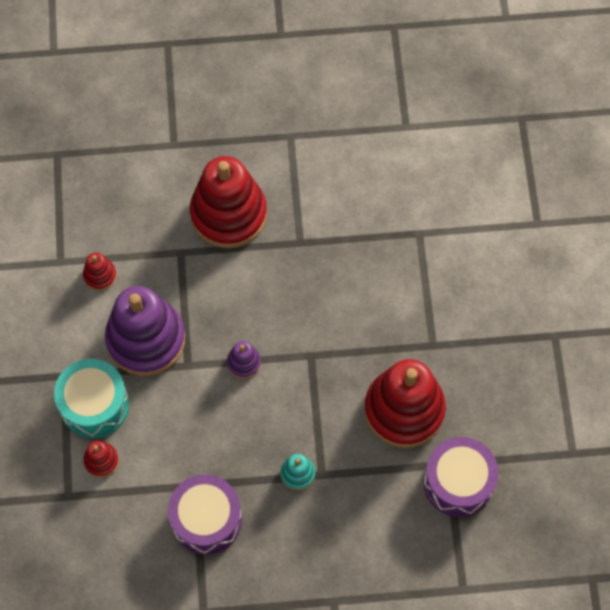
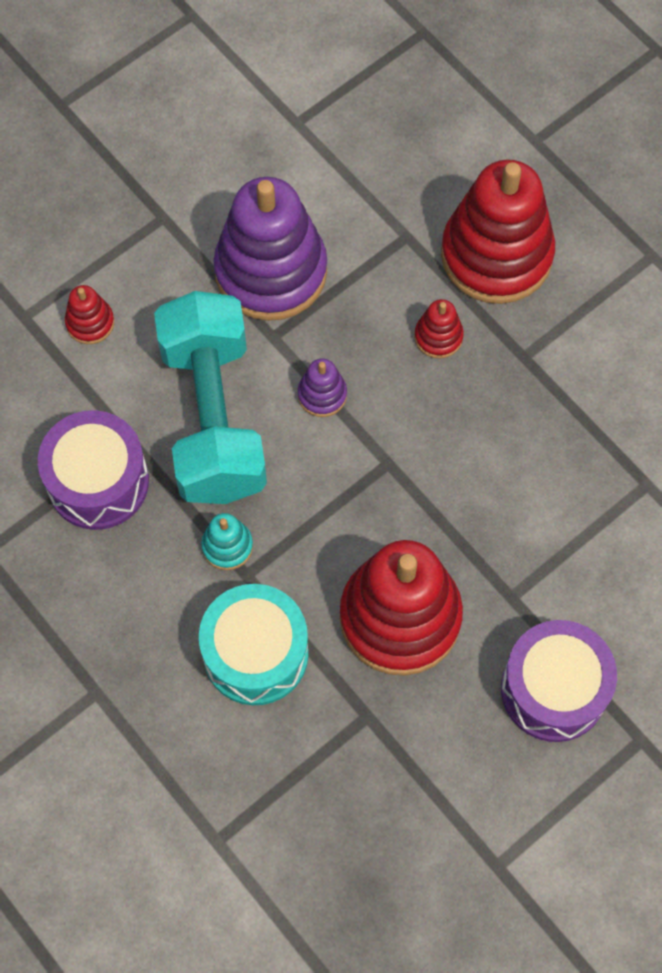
camera: 55 degrees right, 0 degrees up
turquoise drum [54,359,129,438] -> turquoise drum moved to [199,584,308,705]
red stacking toy [83,253,117,291] -> red stacking toy moved to [414,299,464,359]
purple drum [423,437,498,517] -> purple drum moved to [501,620,617,742]
none -> turquoise dumbbell [154,291,267,504]

